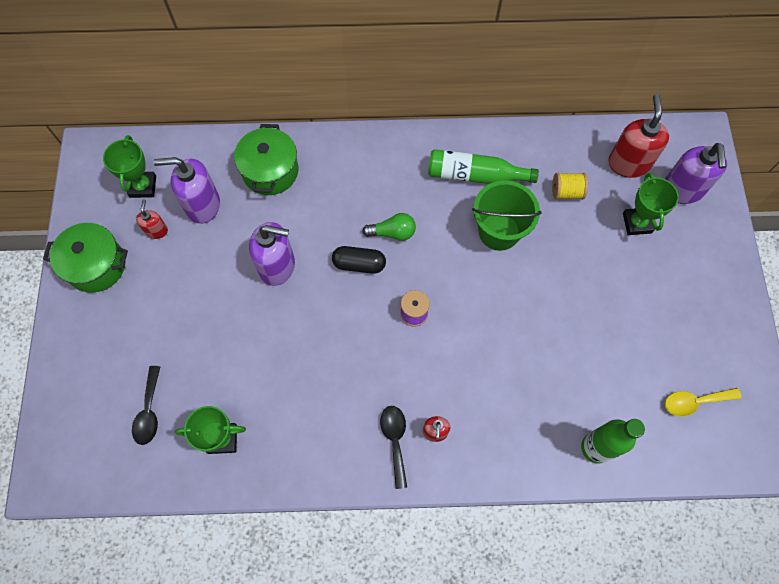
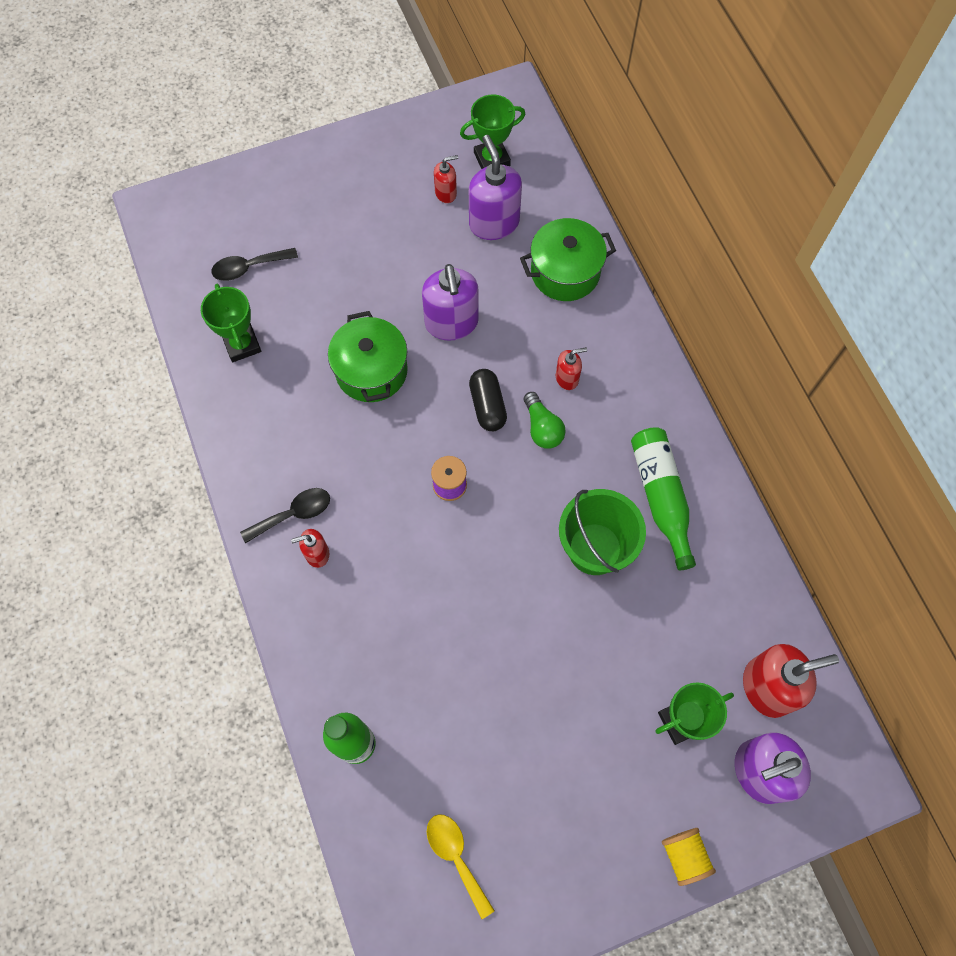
camera: 70 degrees right, 0 degrees up
green pot [43,223,128,293] -> green pot moved to [328,311,408,402]
yellow spool [552,173,588,199] -> yellow spool moved to [662,828,716,886]
none -> red soap dispenser [556,347,587,390]

